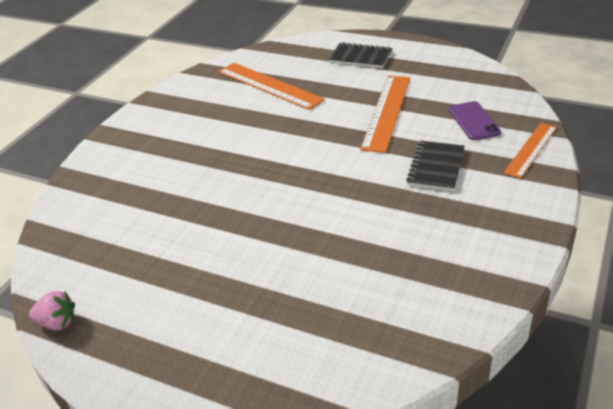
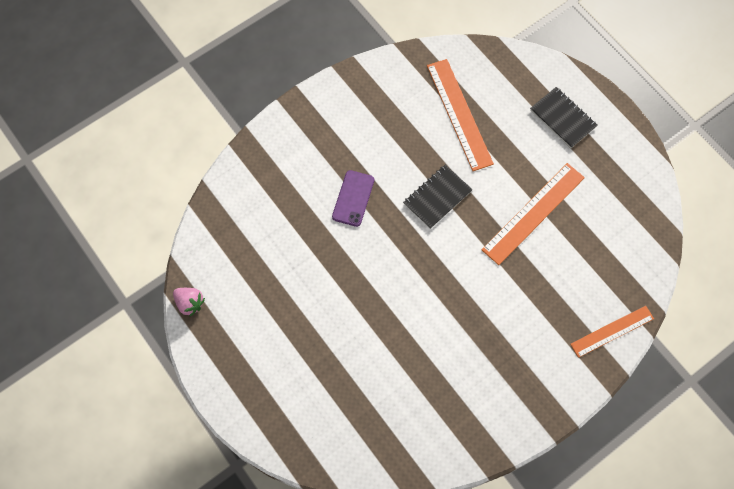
camera: 25 degrees right, 30 degrees up
black notebook [406,141,465,191] -> black notebook moved to [403,165,473,229]
purple phone [449,101,501,140] -> purple phone moved to [332,170,374,227]

